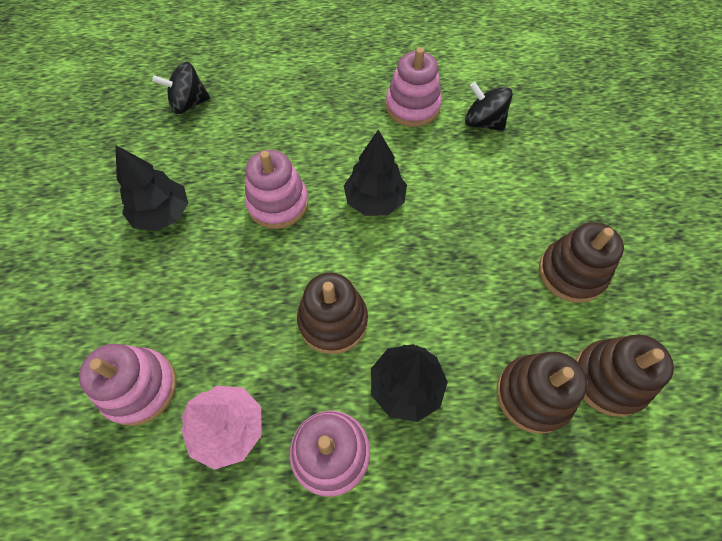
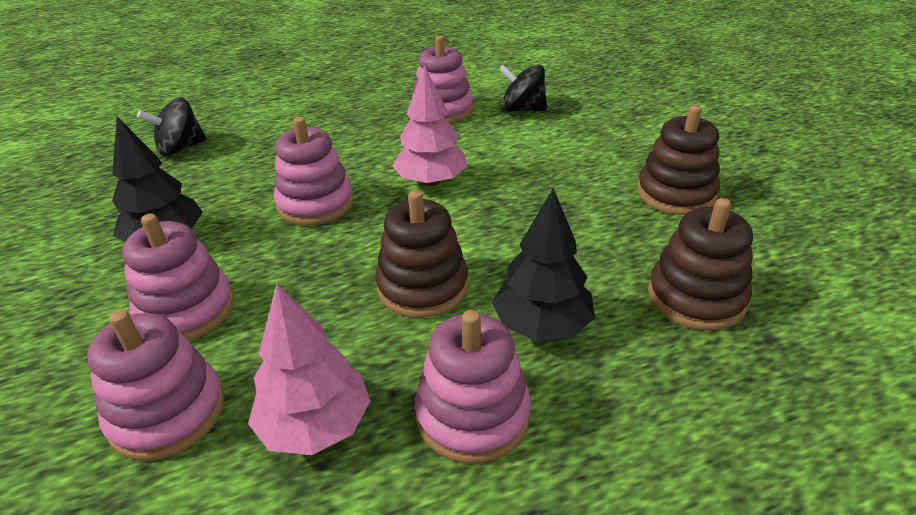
camera: 15 degrees left, 25 degrees down
black tree [344,130,407,216] -> pink tree [392,65,468,186]
brown stacking toy [575,335,674,417] -> none
none -> pink stacking toy [122,213,234,341]

